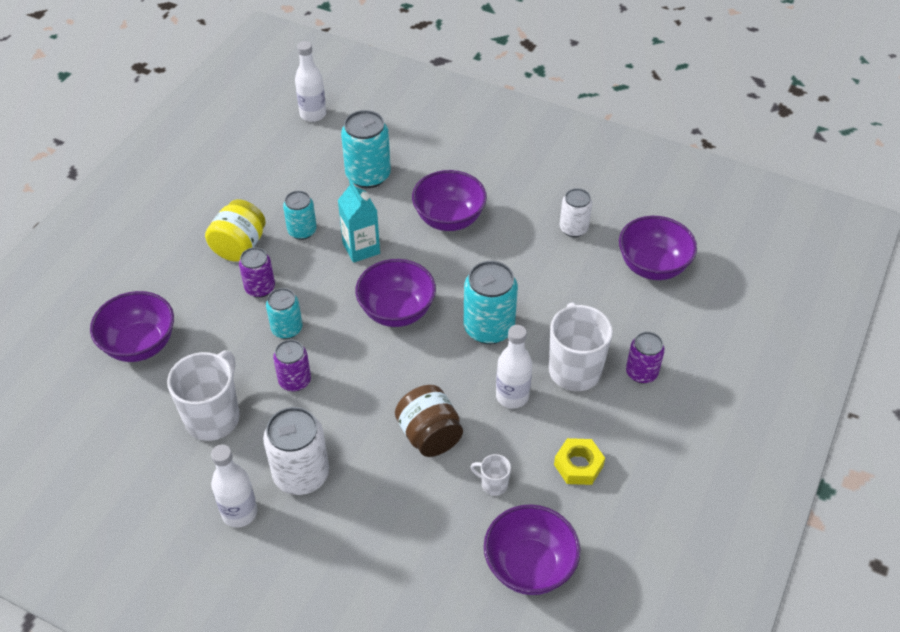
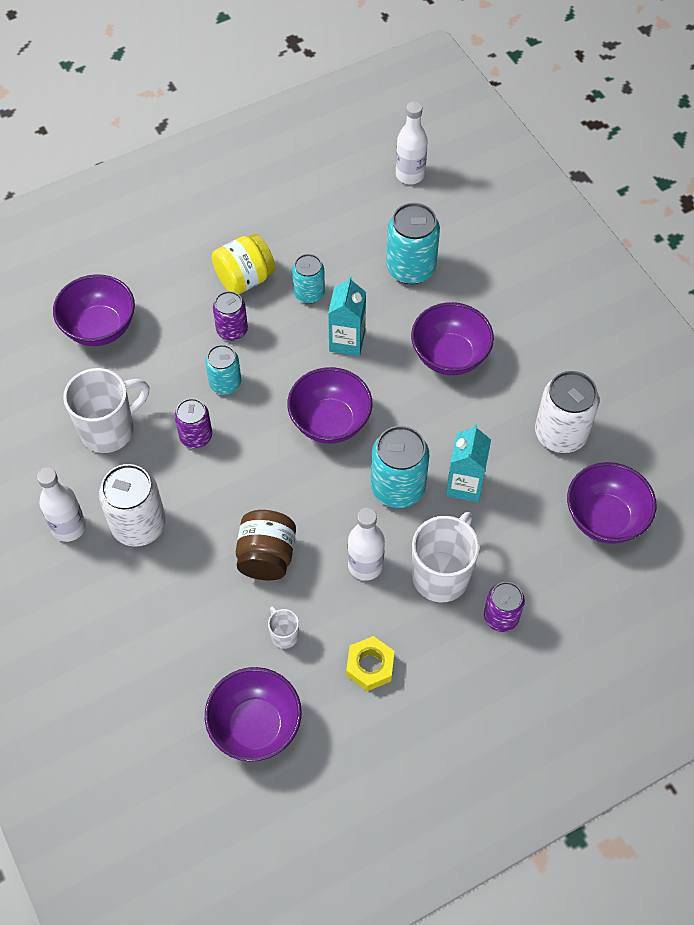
camera: 35 degrees right, 10 degrees up
white can [560,188,592,237] -> white can [535,371,599,453], size x1.62
none -> turquoise carton [446,424,491,502]

